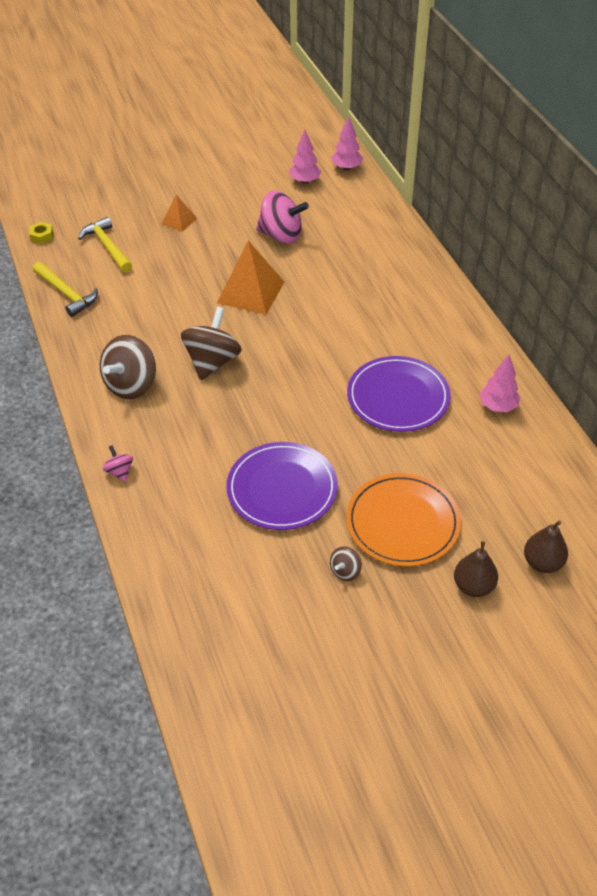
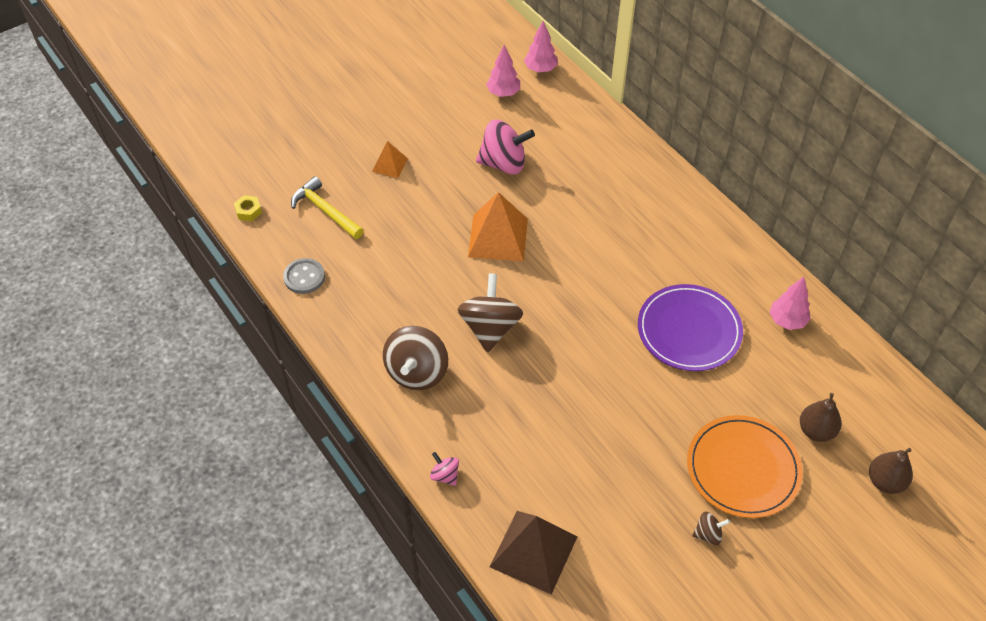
camera: 15 degrees left, 5 degrees up
yellow hammer [33,262,98,317] -> grey button [283,258,325,294]
purple plate [226,442,338,530] -> none
brown spinning top [330,546,362,581] -> brown spinning top turned 120 degrees counterclockwise [692,512,730,545]
brown pear [454,541,498,597] -> brown pear moved to [800,393,842,442]
none -> brown pyramid [490,511,578,595]

